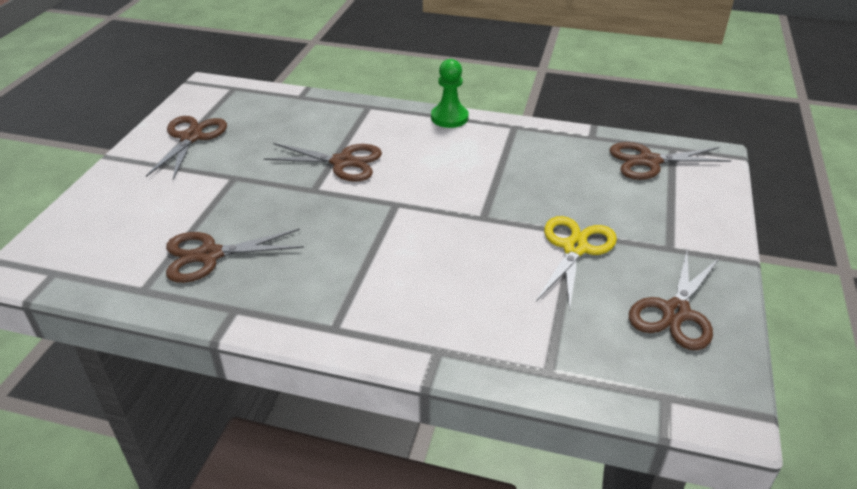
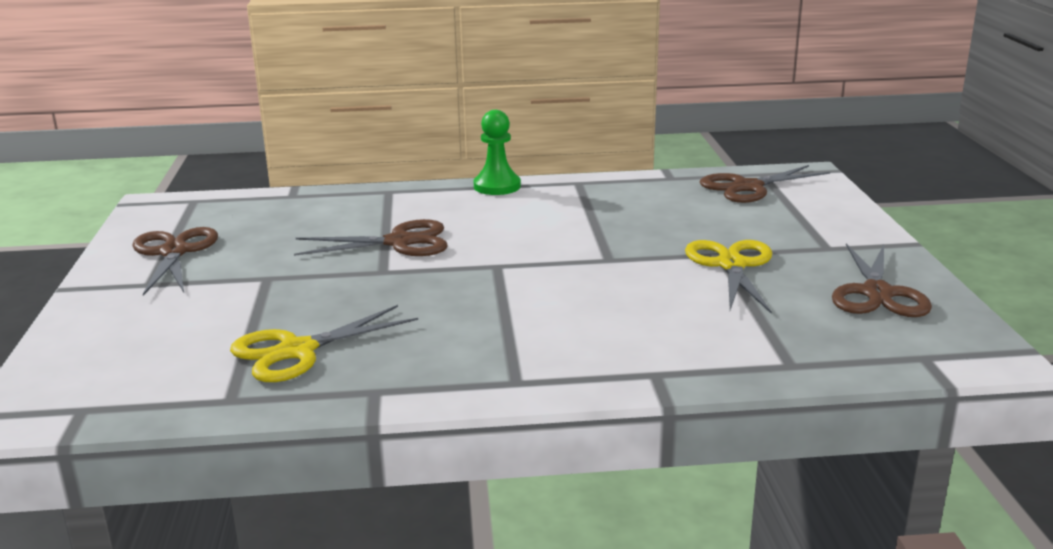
camera: 20 degrees left, 15 degrees down
brown scissors [166,229,304,283] -> yellow scissors [230,305,418,382]

